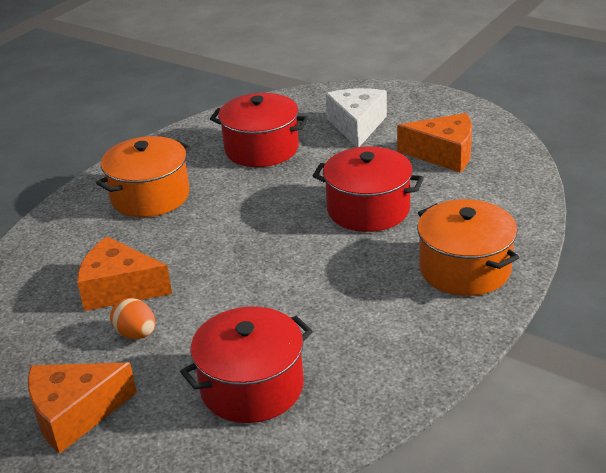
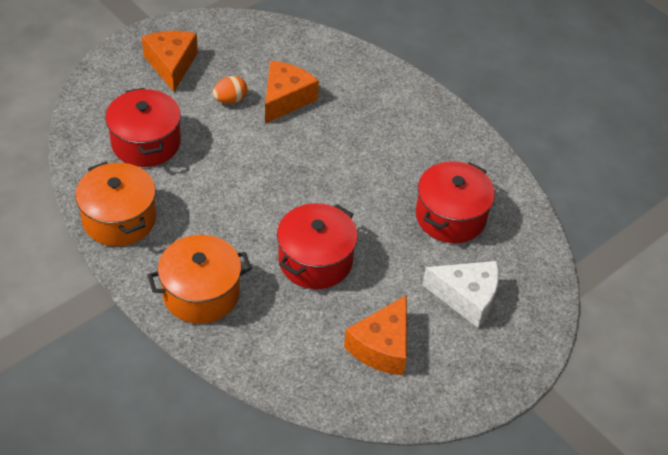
camera: 100 degrees right, 15 degrees up
orange pot [96,136,191,217] -> orange pot moved to [75,161,156,246]

